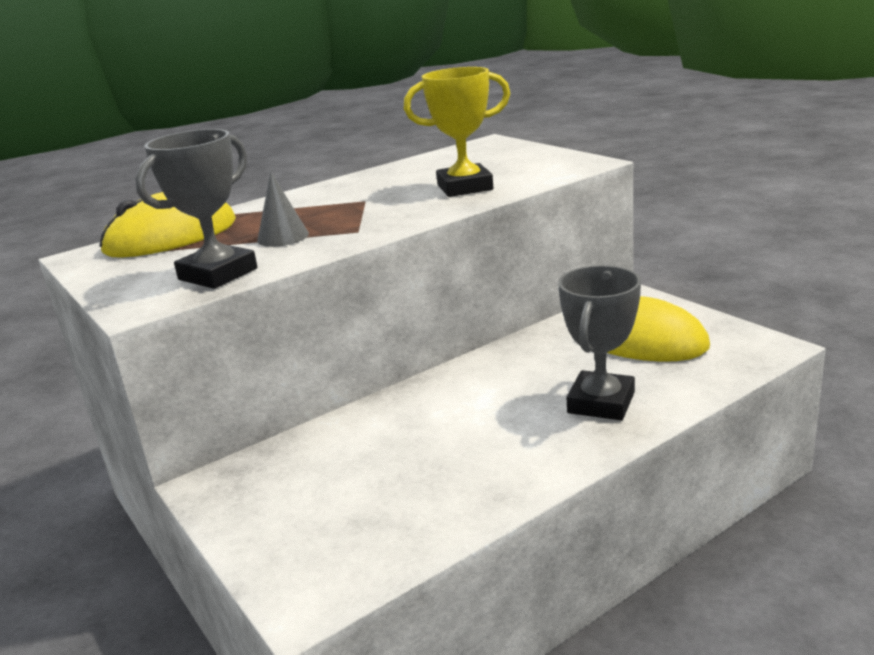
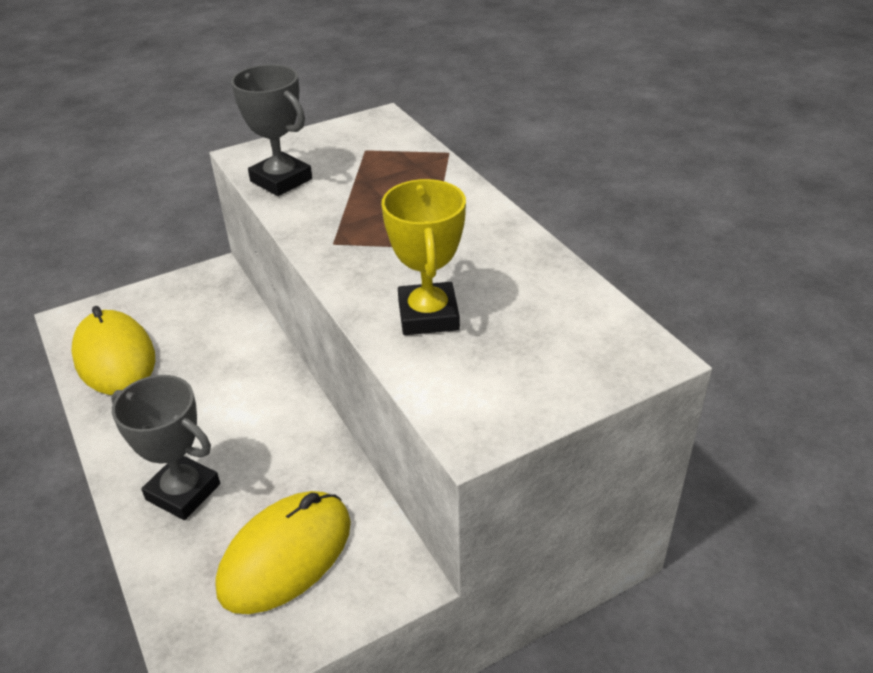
camera: 95 degrees right, 15 degrees up
yellow mouse [99,192,236,258] -> yellow mouse moved to [71,306,155,395]
grey cone [257,172,309,247] -> none

